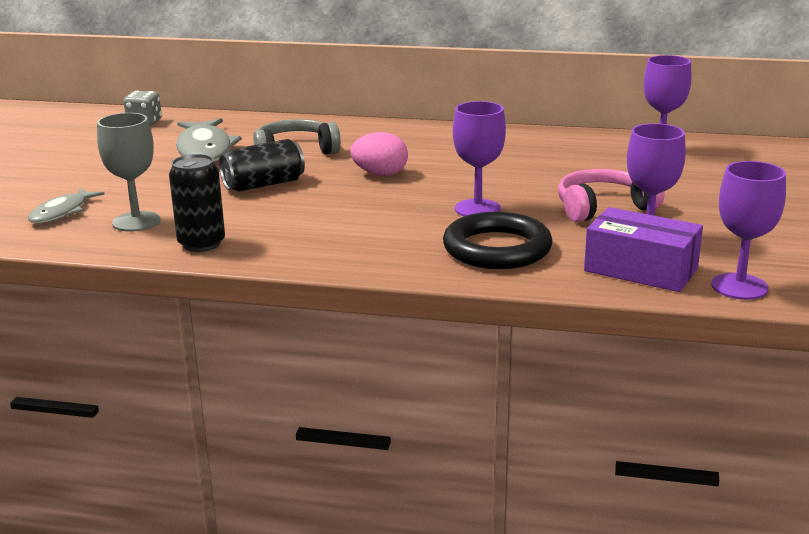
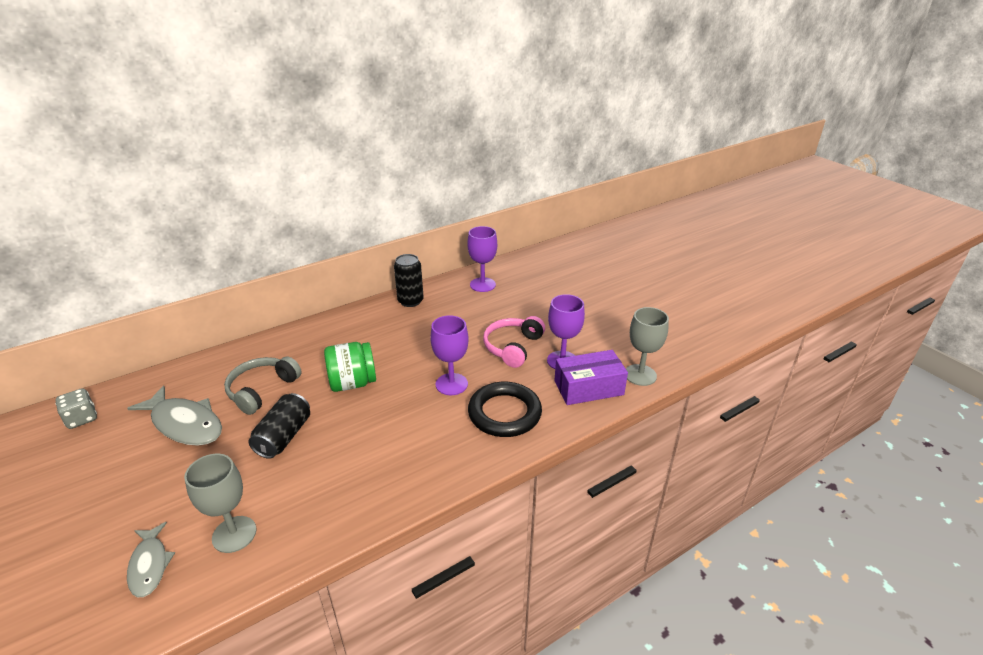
camera: 45 degrees left, 10 degrees up
black can [169,154,225,252] -> black can moved to [394,254,424,307]
pink egg [350,132,408,176] -> green jar [324,342,376,392]
purple goblet [711,161,786,300] -> grey goblet [626,307,669,386]

